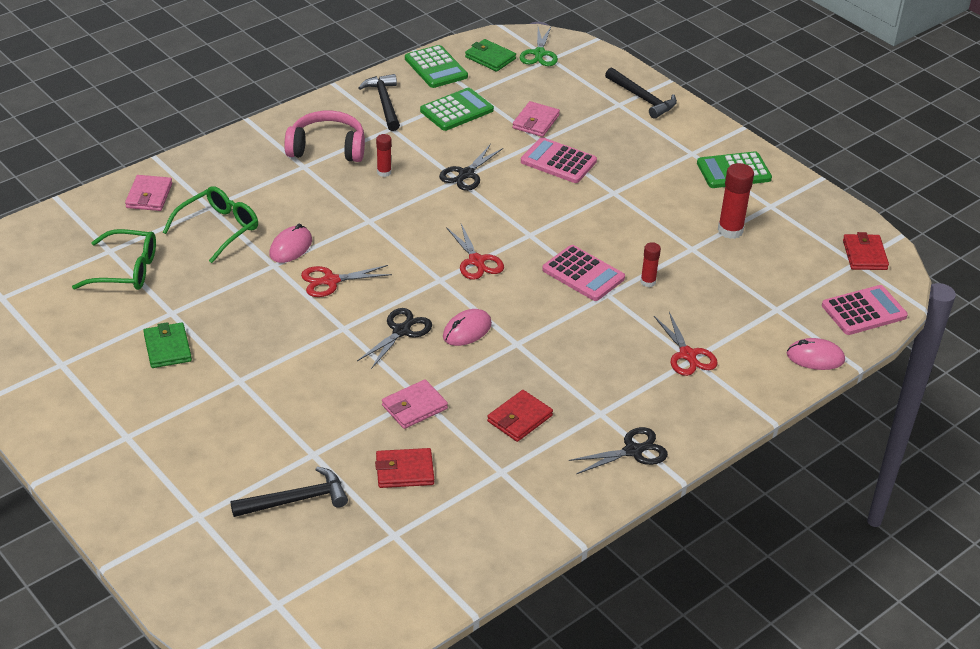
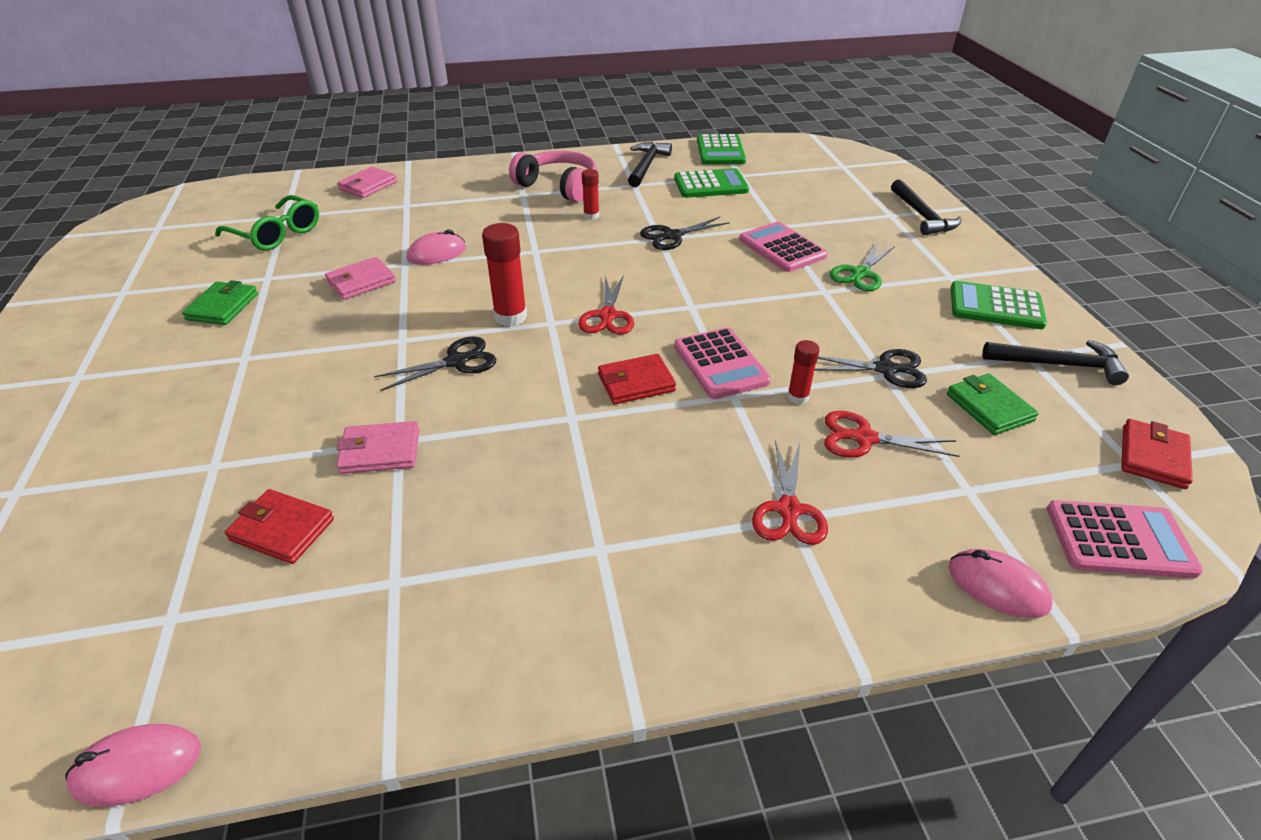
camera: 30 degrees right, 0 degrees up
green glasses [163,186,258,263] -> none
black hammer [231,467,348,517] -> black hammer moved to [983,340,1129,385]
red scissors [301,265,392,297] -> red scissors moved to [824,411,960,458]
pink mouse [443,309,492,346] -> pink mouse moved to [66,724,201,807]
green wallet [465,39,516,72] -> green wallet moved to [947,373,1039,435]
red wallet [487,390,553,442] -> red wallet moved to [598,354,676,404]
pink wallet [512,101,560,137] -> pink wallet moved to [325,257,396,300]
green scissors [520,27,558,66] -> green scissors moved to [830,243,895,291]
black scissors [568,427,668,474] -> black scissors moved to [815,349,927,388]
red glue stick [718,163,754,239] -> red glue stick moved to [482,223,527,326]

